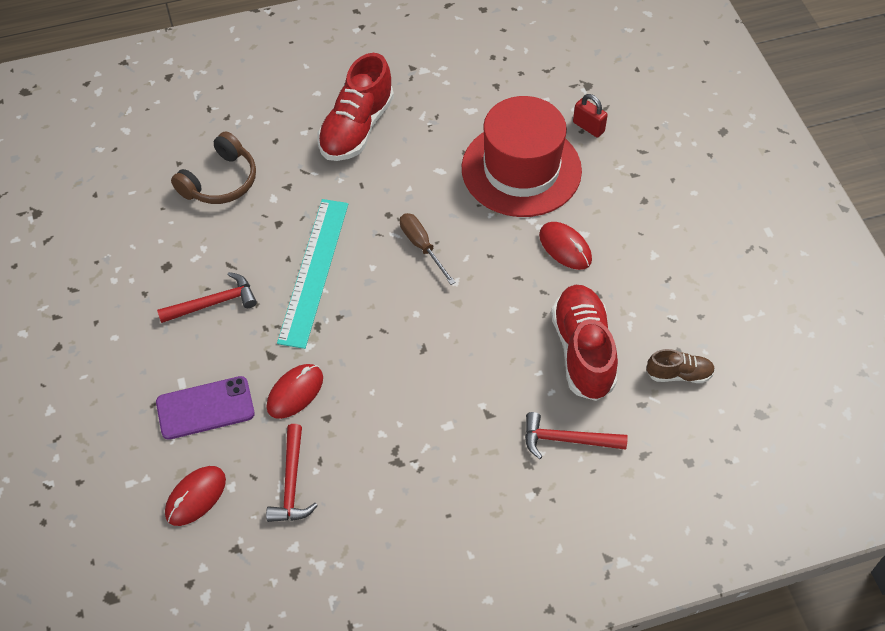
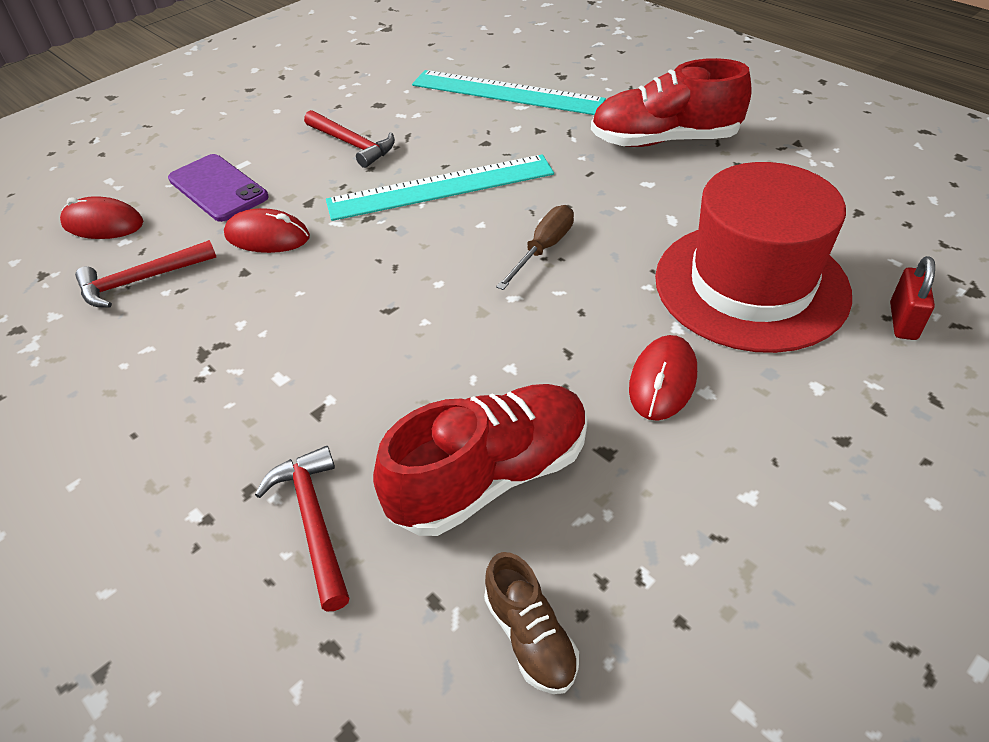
camera: 65 degrees right, 10 degrees down
brown headphones [171,131,256,204] -> turquoise ruler [412,70,606,115]

